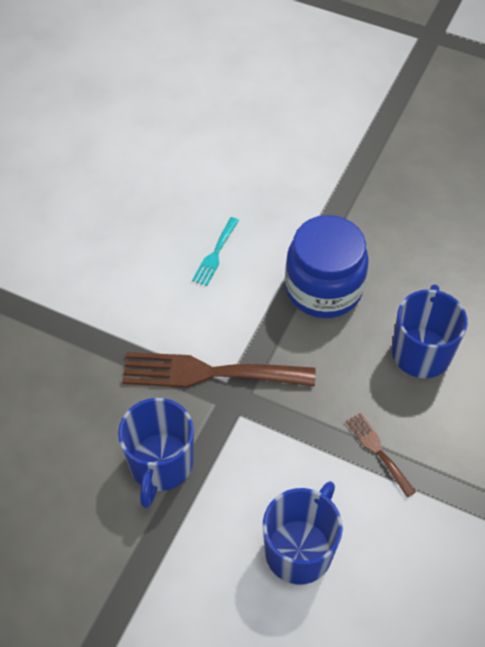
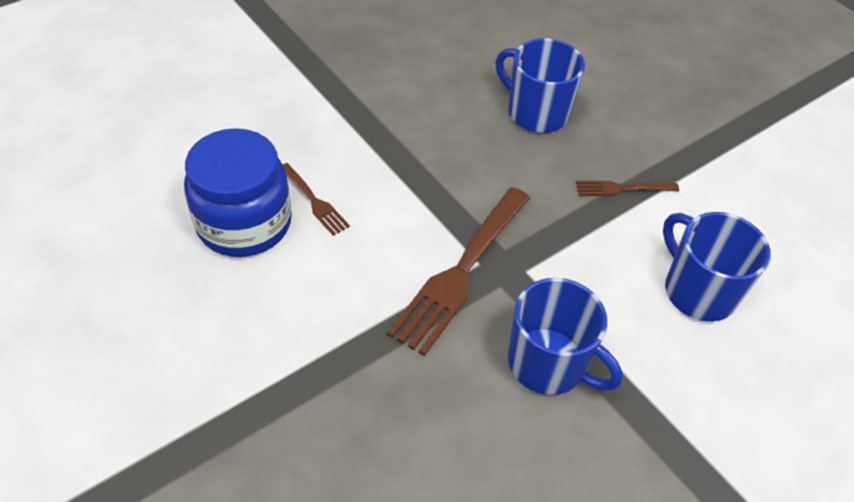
camera: 65 degrees left, 5 degrees down
turquoise fork [192,217,239,286] -> brown fork [282,163,350,236]
blue jar [285,215,369,318] -> blue jar moved to [184,128,292,257]

